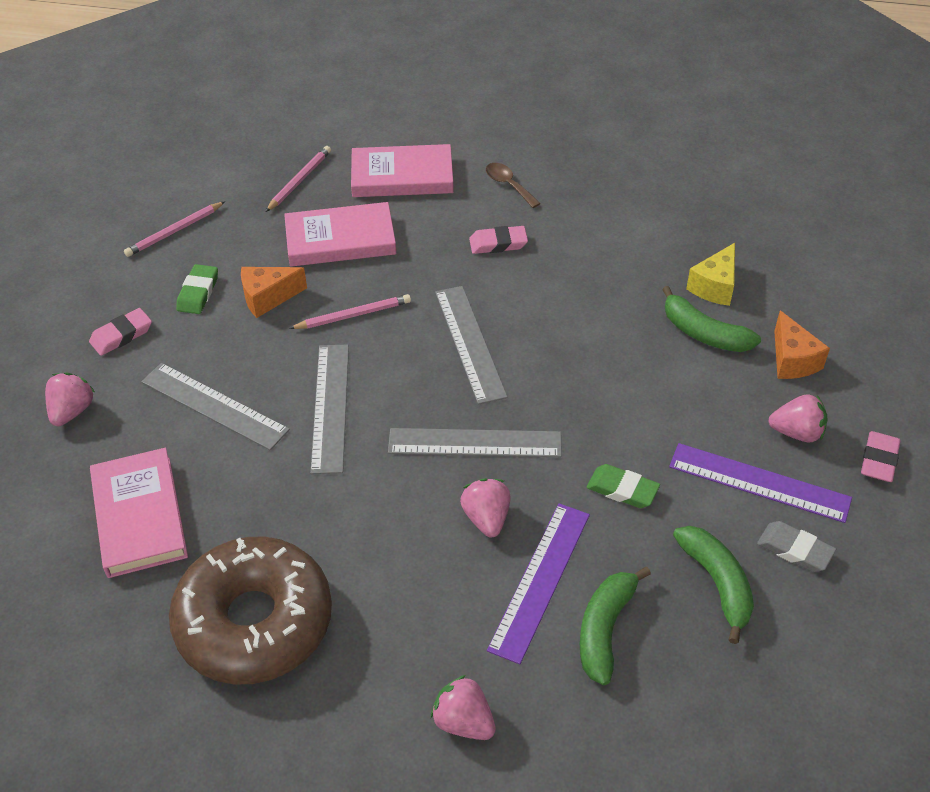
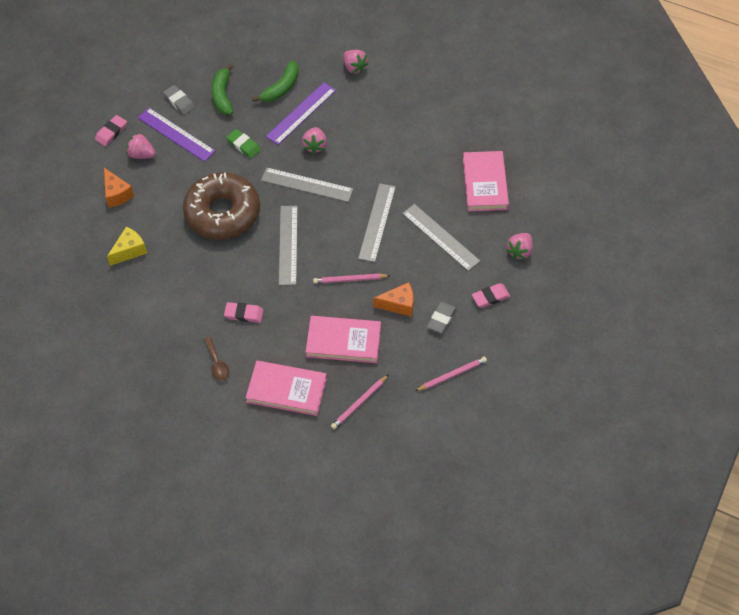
camera: 165 degrees left, 10 degrees up
brown donut [169,537,332,684] -> brown donut moved to [183,172,260,240]
green eraser [176,264,218,314] -> grey eraser [427,302,456,333]
green banana [662,286,761,352] -> none
orange cheese [774,311,830,379] -> orange cheese turned 150 degrees clockwise [104,168,134,208]

